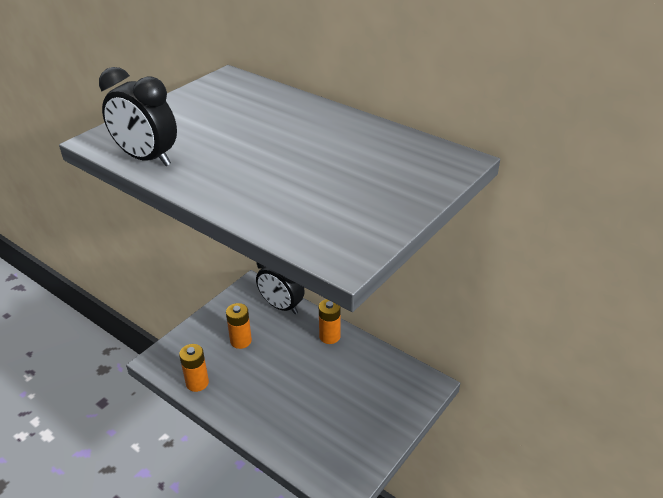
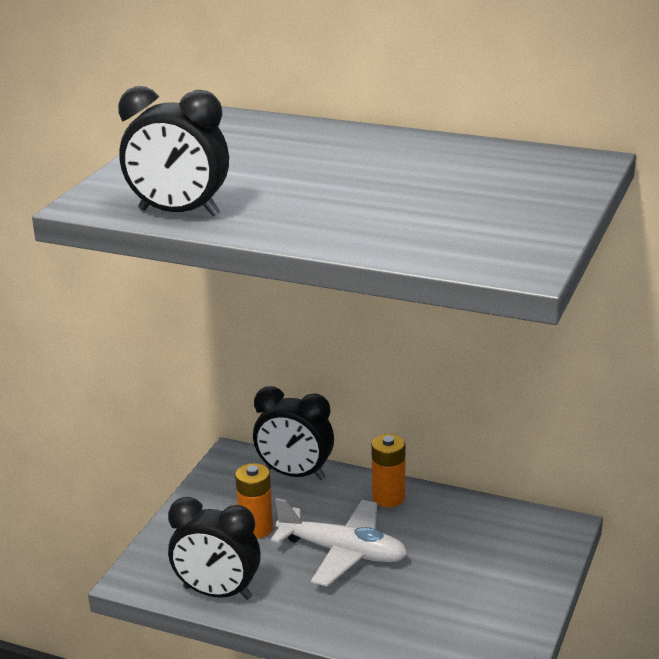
camera: 15 degrees left, 10 degrees down
orange battery [179,344,209,392] -> black clock [168,497,261,600]
none -> white plane [271,498,408,586]

